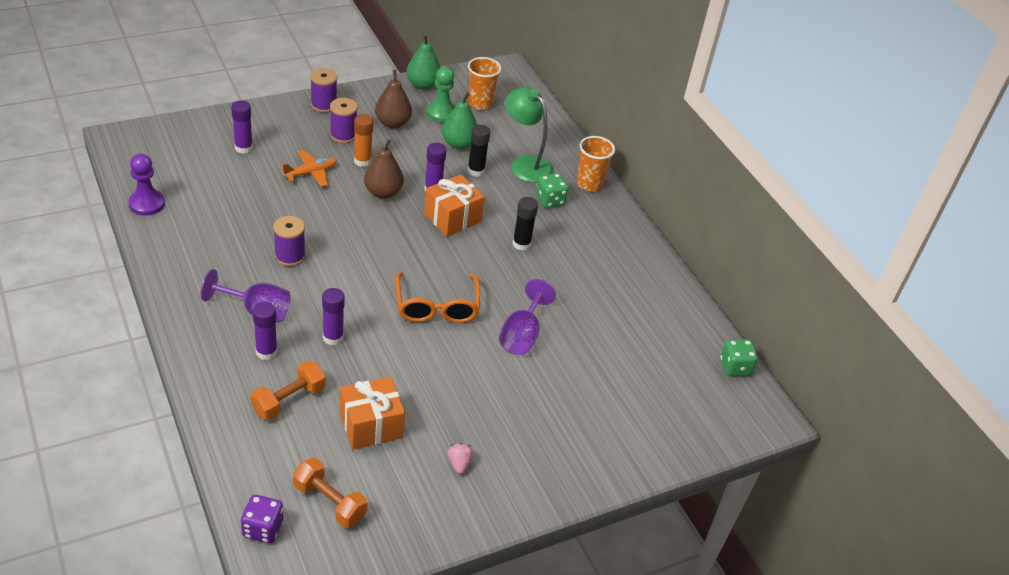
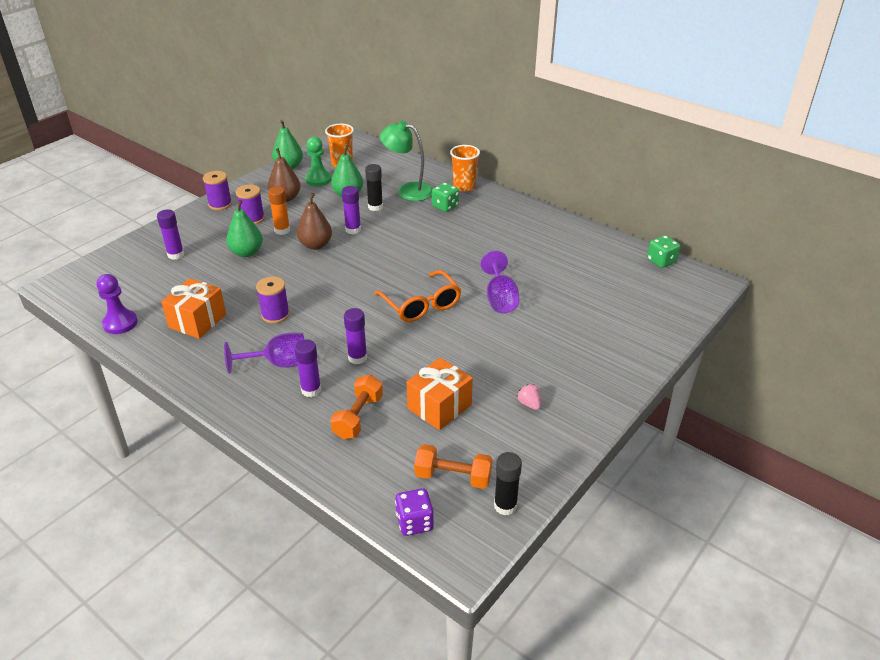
camera: 20 degrees left, 5 degrees down
orange plane [281,150,337,187] -> green pear [226,200,263,257]
orange gift [424,174,485,237] -> orange gift moved to [161,278,226,339]
black glue stick [512,197,538,251] -> black glue stick moved to [494,452,522,515]

